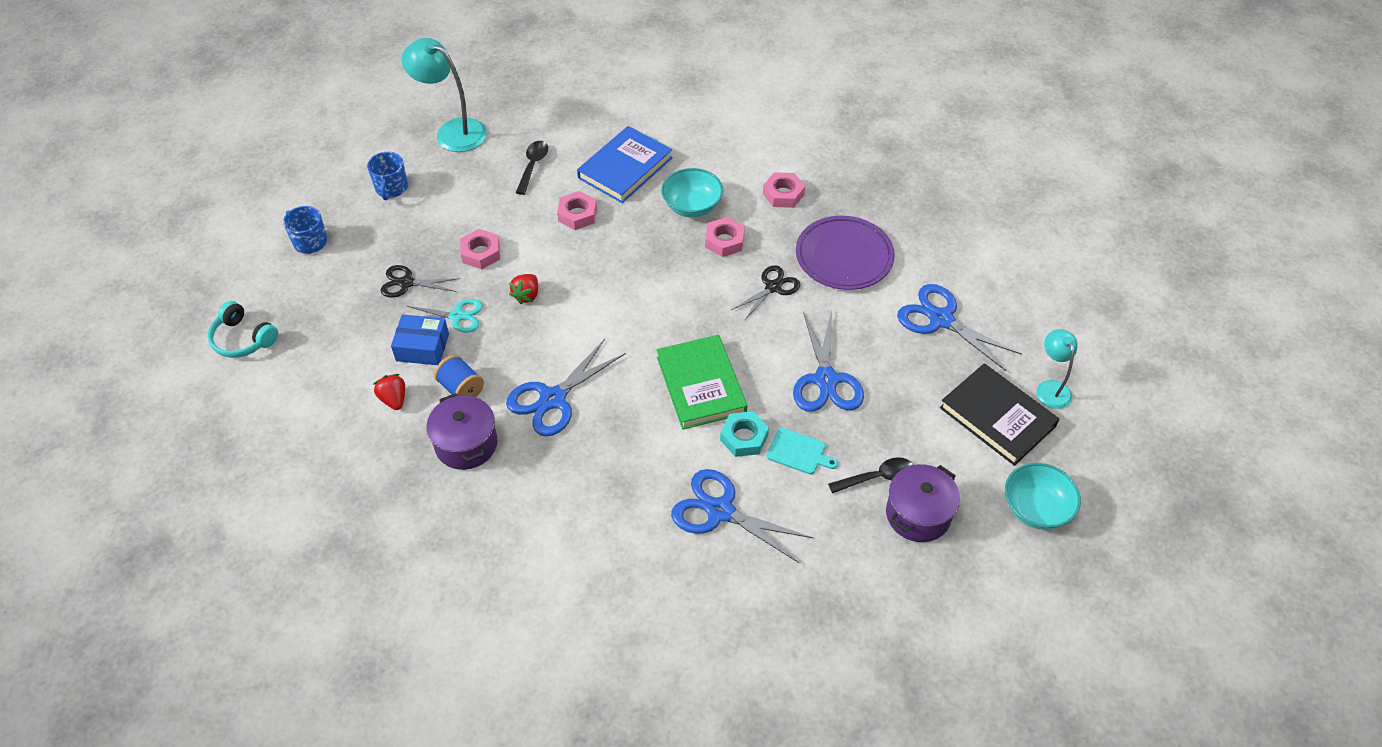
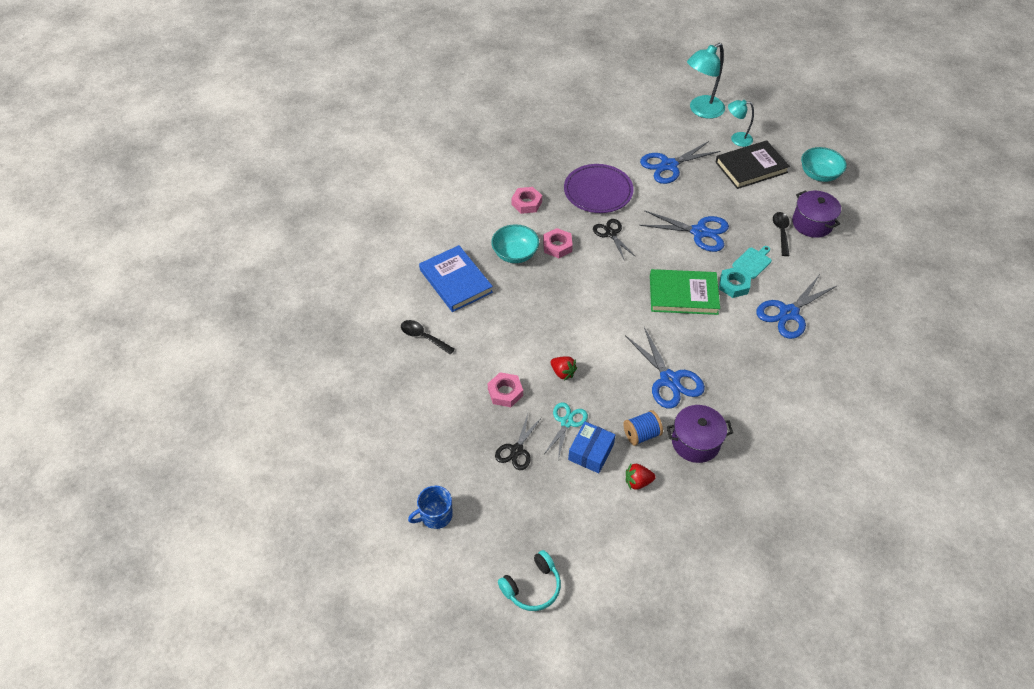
camera: 70 degrees left, 0 degrees up
blue mug [367,152,408,200] -> none
turquoise lamp [401,38,487,152] -> turquoise lamp moved to [687,43,725,119]
pink nut [557,191,597,230] -> none

